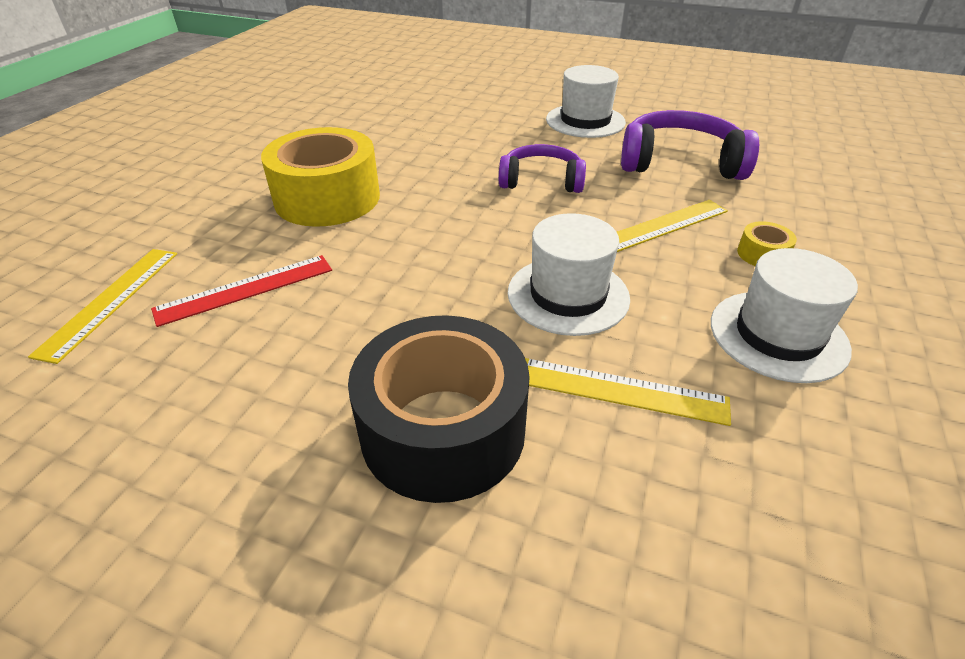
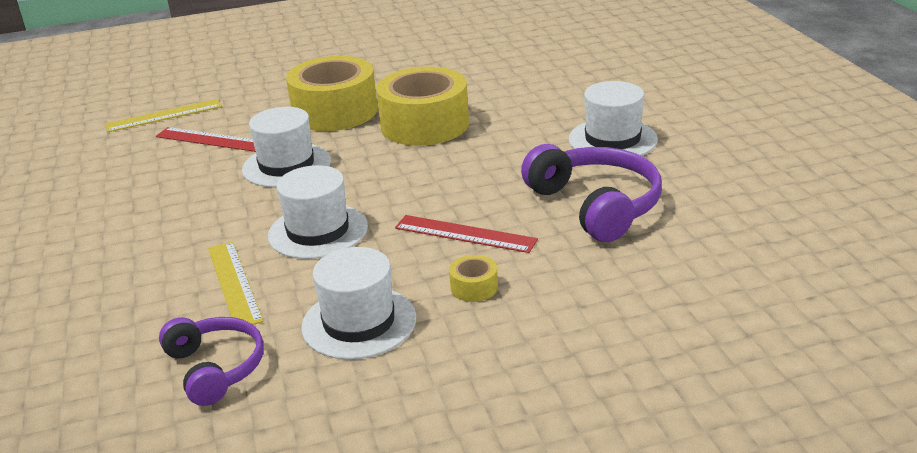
camera: 55 degrees right, 10 degrees down
black tape [348,315,530,503] -> none
purple headphones [499,144,586,193] -> purple headphones moved to [159,317,264,406]
yellow ruler [617,200,728,252] -> red ruler [395,215,538,253]
none -> white hat [242,107,331,187]
none -> yellow tape [376,67,469,146]

